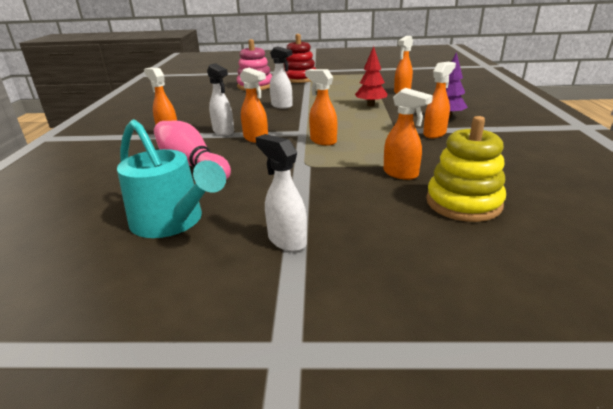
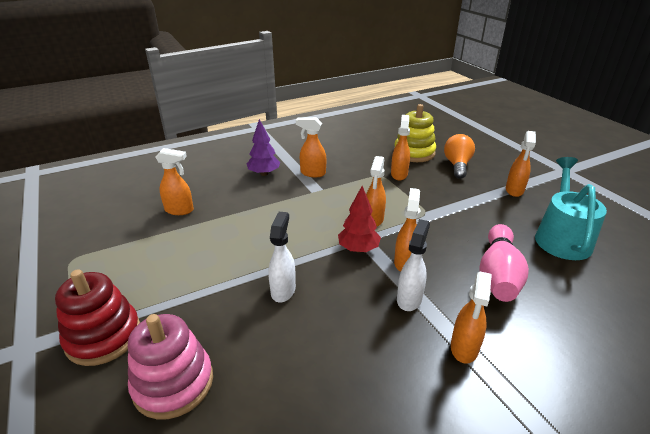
camera: 120 degrees left, 5 degrees up
white spray bottle [256,134,307,251] -> orange spray bottle [506,131,536,197]
red tree [355,46,388,107] -> red tree moved to [338,186,381,253]
none -> orange light bulb [444,134,475,179]

